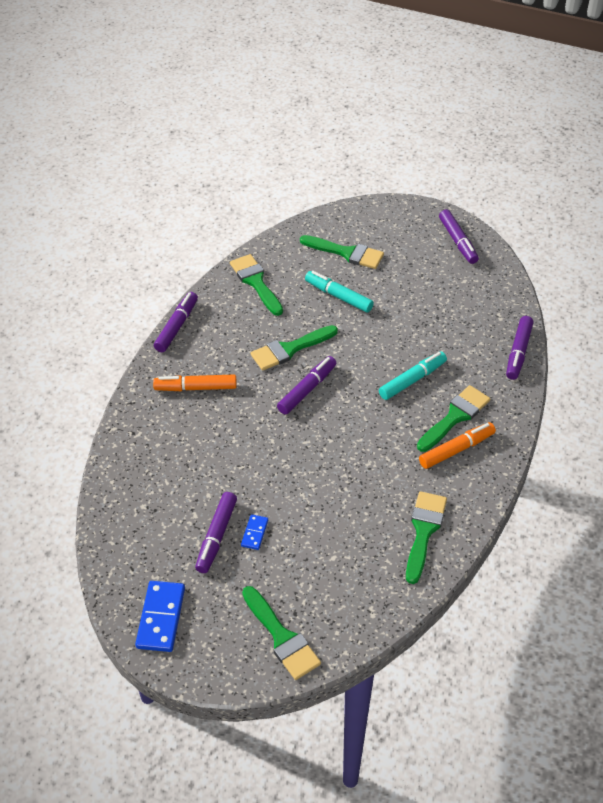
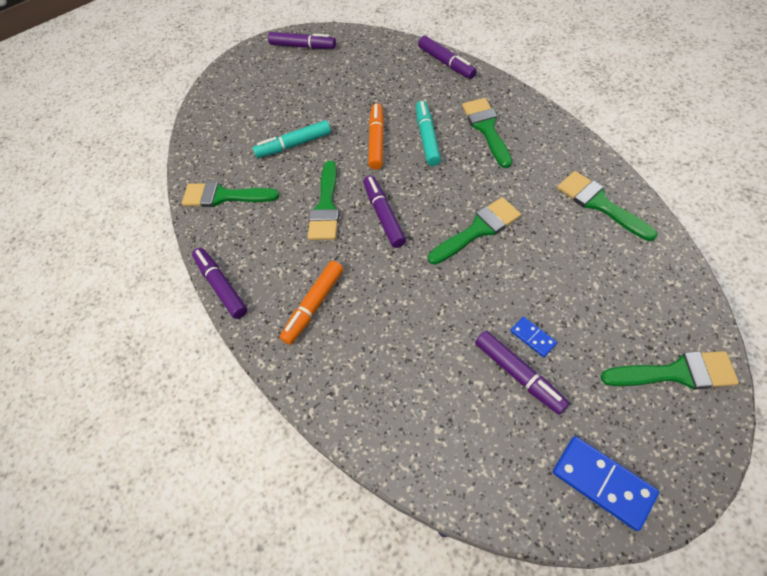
camera: 50 degrees left, 10 degrees up
green brush [300,235,384,269] -> green brush moved to [428,197,521,265]
orange marker [419,422,496,469] -> orange marker moved to [368,103,384,170]

